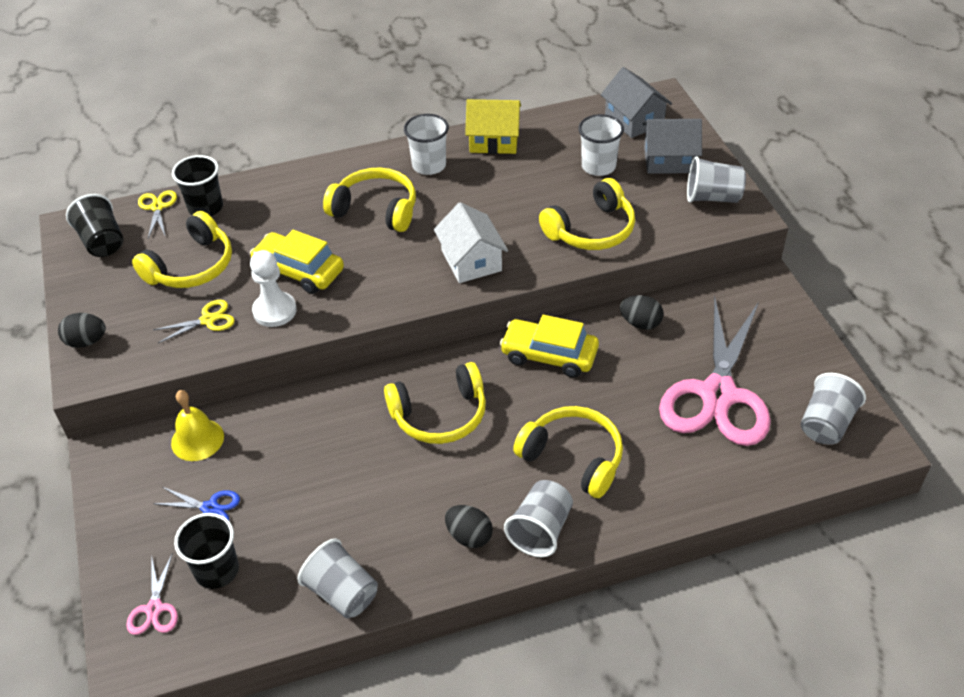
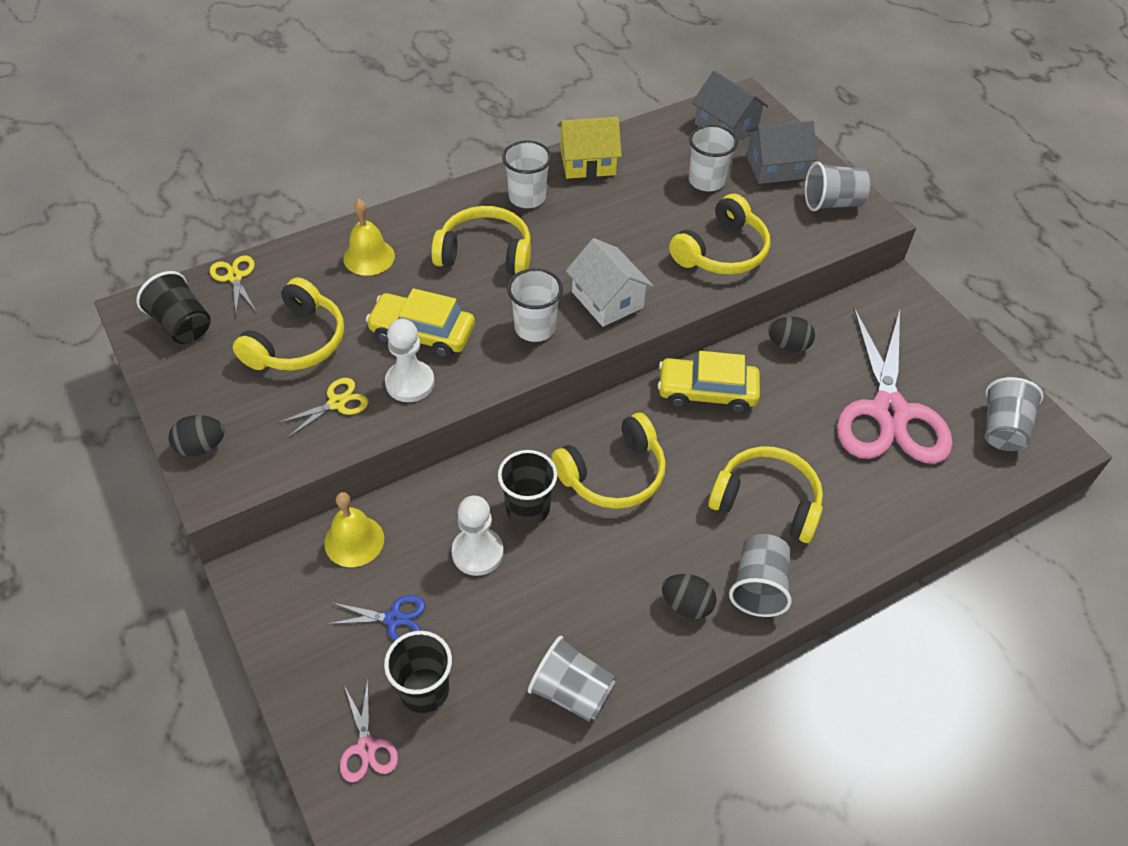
camera: 15 degrees left, 5 degrees up
black cup [172,155,223,216] -> black cup moved to [498,450,557,526]
none -> yellow bell [343,199,395,276]
none -> white pawn [452,496,503,576]
none -> white cup [507,268,563,342]

